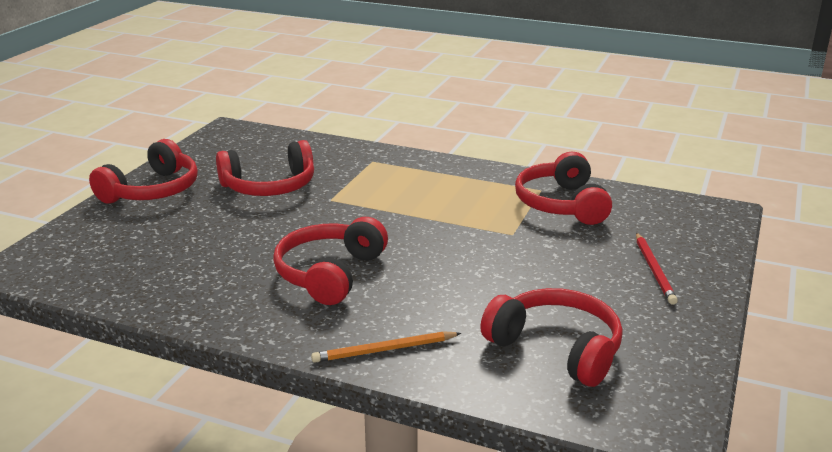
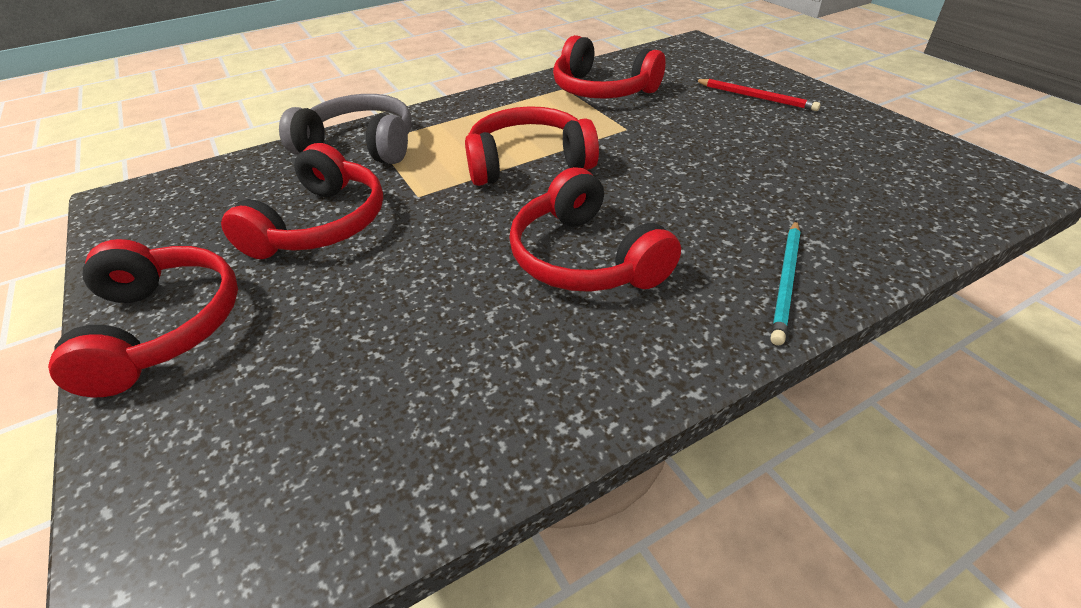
camera: 50 degrees left, 15 degrees up
orange pencil [311,331,461,363] -> turquoise pencil [771,221,801,345]
red headphones [480,288,623,387] -> red headphones moved to [465,106,599,186]
none -> grey headphones [279,94,412,164]

